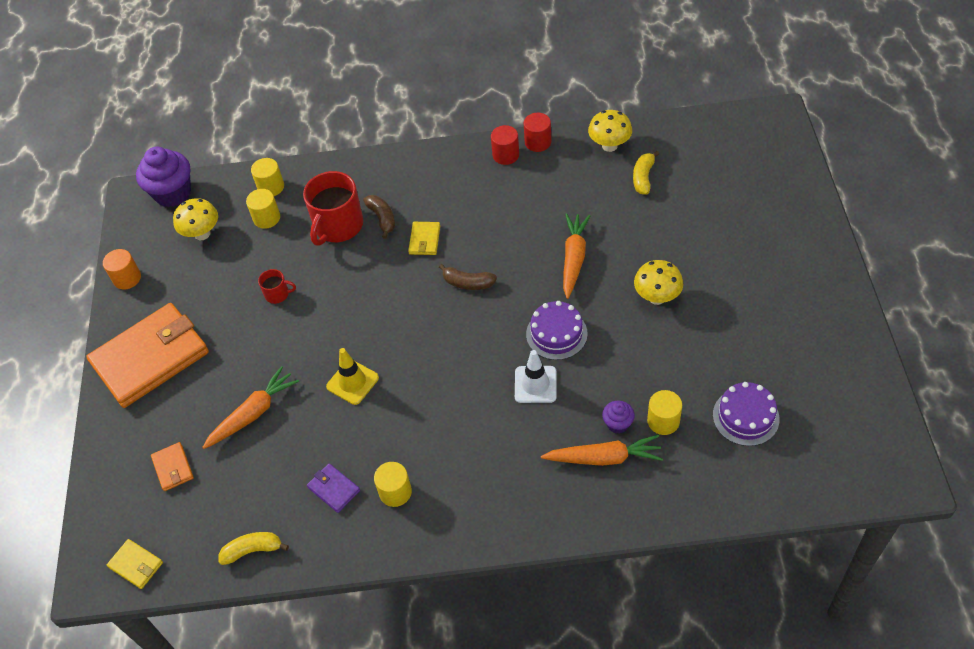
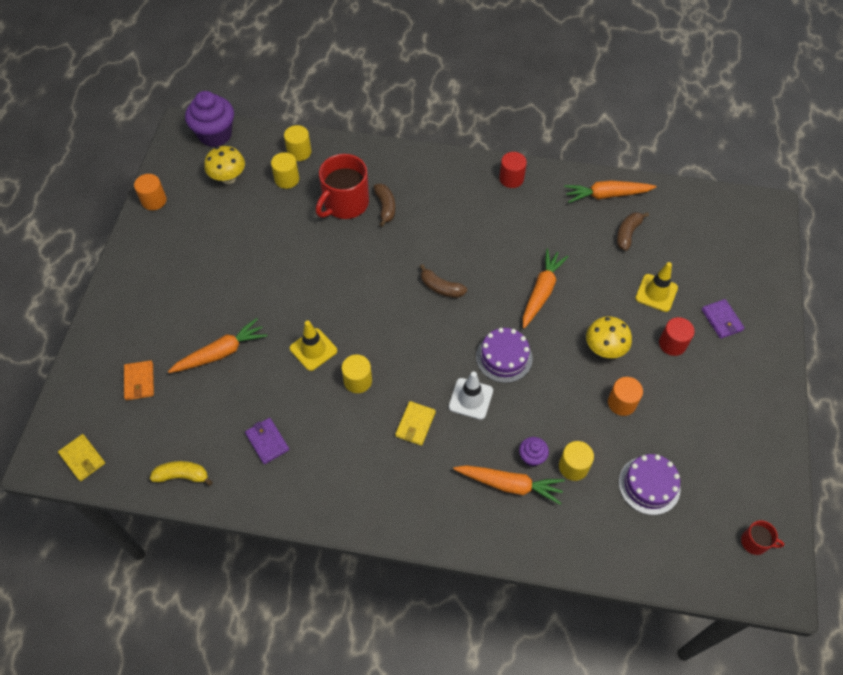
camera: 10 degrees right, 5 degrees up
orange wallet [86,303,209,408] -> none
red mug [258,269,296,304] -> red mug moved to [741,521,784,555]
yellow cylinder [374,462,412,507] -> yellow cylinder moved to [341,354,372,393]
yellow wallet [408,222,440,255] -> yellow wallet moved to [395,401,436,446]
red cylinder [524,113,551,152] -> red cylinder moved to [659,317,695,356]
yellow mushroom [588,110,632,152] -> orange carrot [564,180,656,203]
yellow banana [633,151,659,195] -> brown banana [617,212,649,251]
none -> orange cylinder [608,377,643,416]
none -> yellow traffic cone [635,262,678,312]
none -> purple wallet [702,299,745,339]

